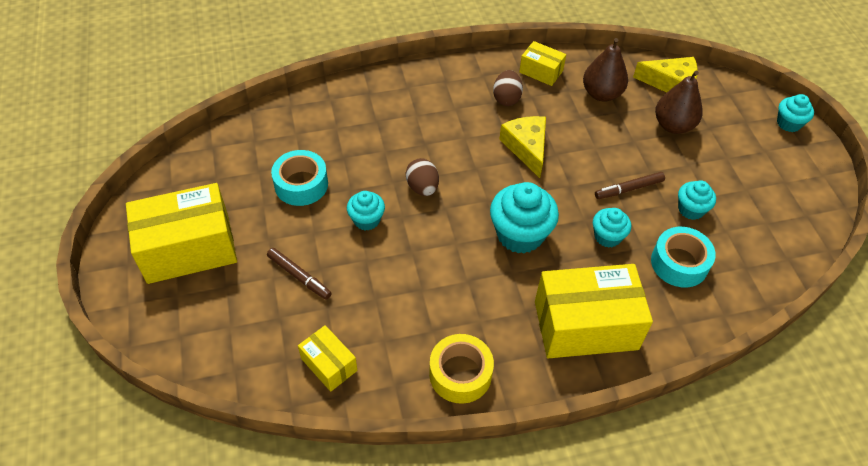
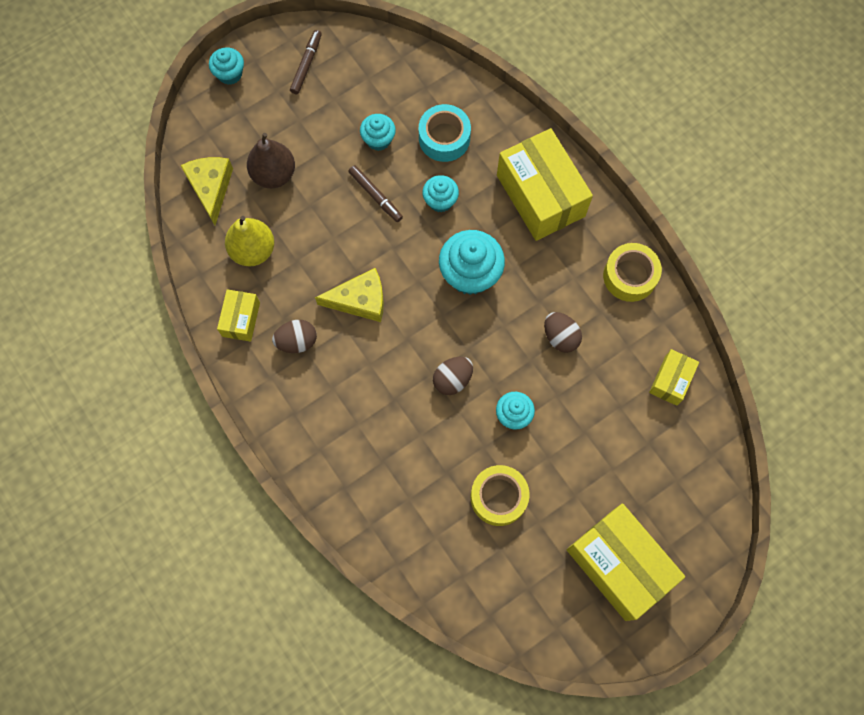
camera: 110 degrees left, 20 degrees up
brown marker [267,248,332,300] -> brown marker moved to [290,30,322,94]
turquoise tape [271,150,328,206] -> yellow tape [471,465,530,526]
yellow cheese [499,116,546,178] -> yellow cheese turned 150 degrees counterclockwise [315,268,384,322]
brown pear [583,38,628,102] -> yellow pear [225,216,274,266]
none -> brown egg [544,312,582,353]

